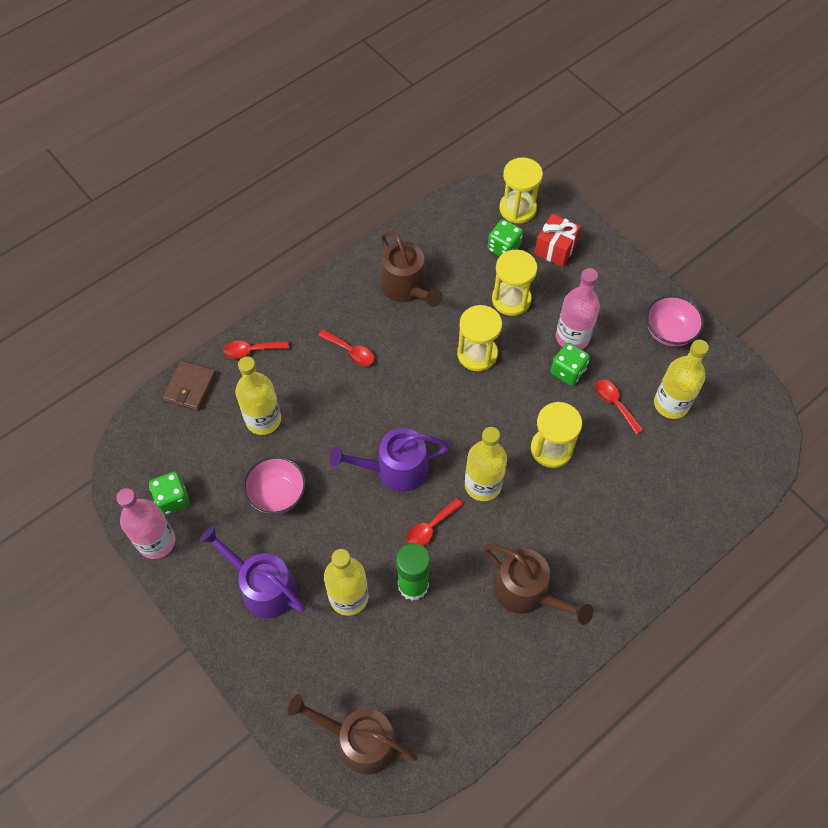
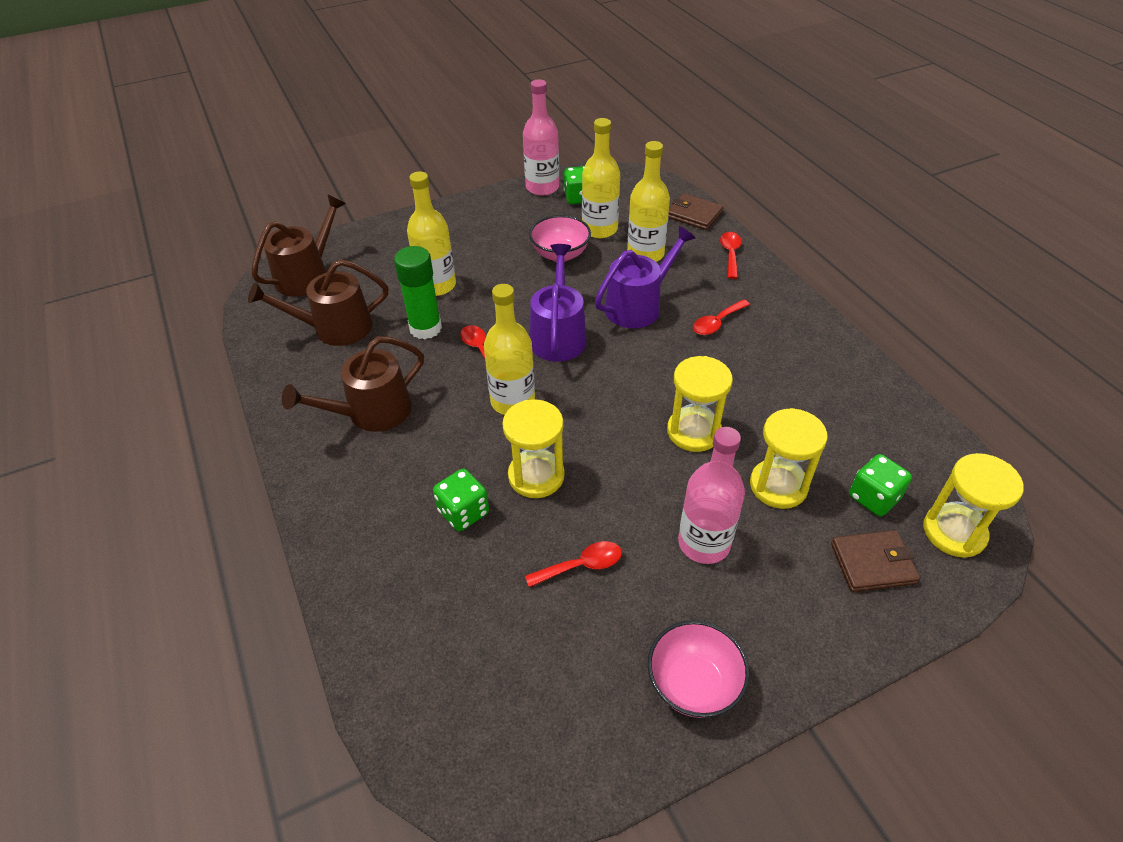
camera: 105 degrees right, 15 degrees down
purple watering can [199,526,306,618] -> purple watering can moved to [595,226,695,328]
brown watering can [380,230,443,307] -> brown watering can moved to [248,259,388,346]
red gift [534,214,581,267] -> brown wallet [831,530,920,592]
green dice [551,343,590,386] -> green dice moved to [433,469,489,531]
yellow bottle [654,340,709,419] -> yellow bottle moved to [582,118,620,238]

